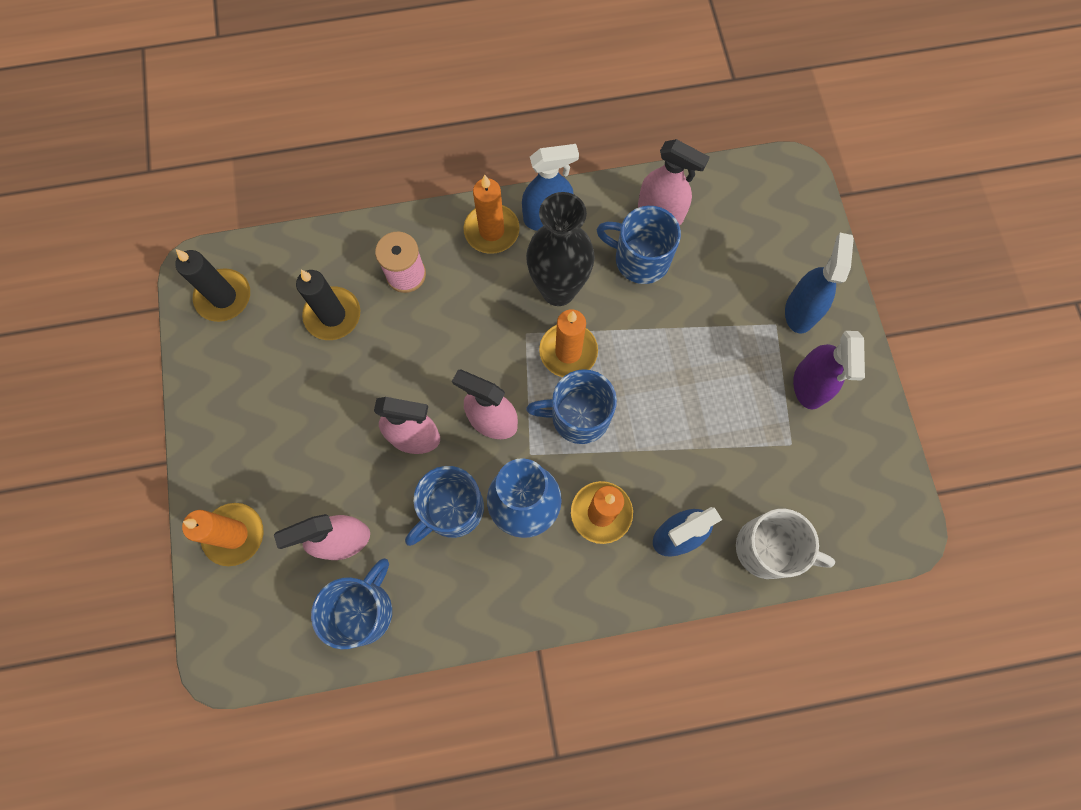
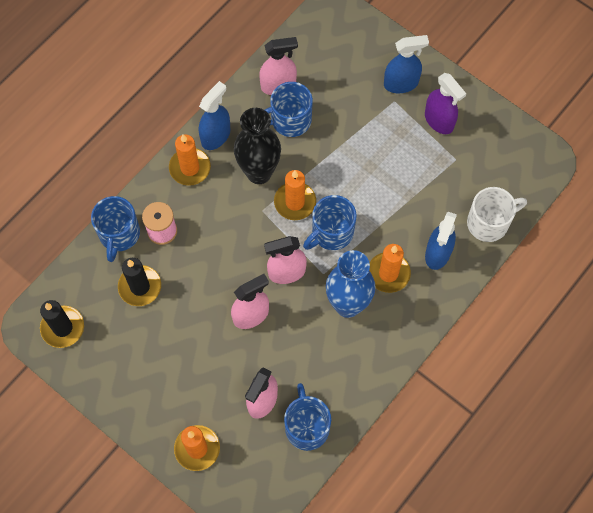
camera: 40 degrees left, 5 degrees down
blue mug [405,466,484,546] -> blue mug moved to [91,196,140,262]
blue spray bottle [785,233,854,334] -> blue spray bottle turned 105 degrees clockwise [384,35,429,93]

